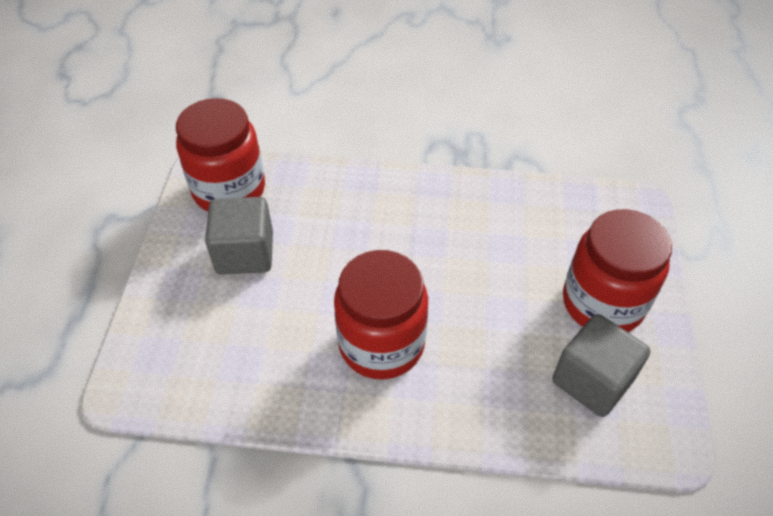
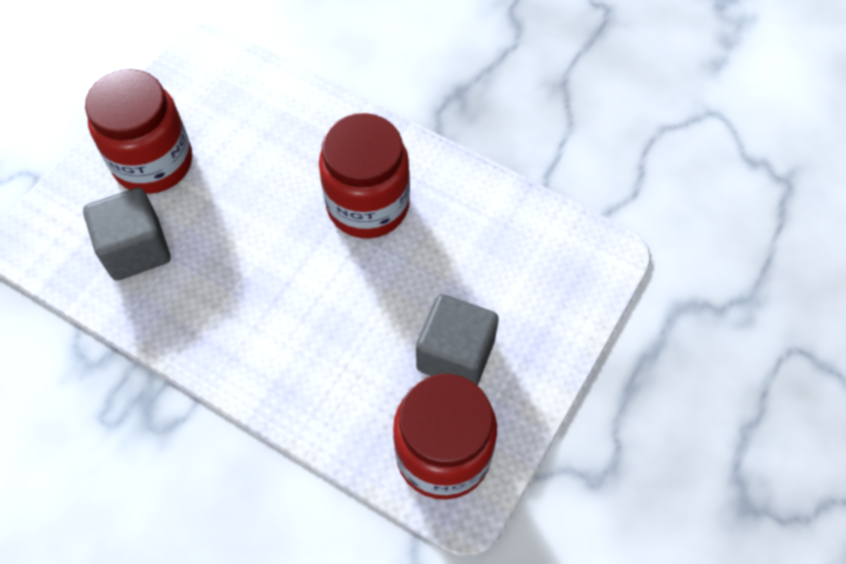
camera: 155 degrees left, 10 degrees up
grey cube [552,314,651,417] -> grey cube moved to [83,188,170,280]

